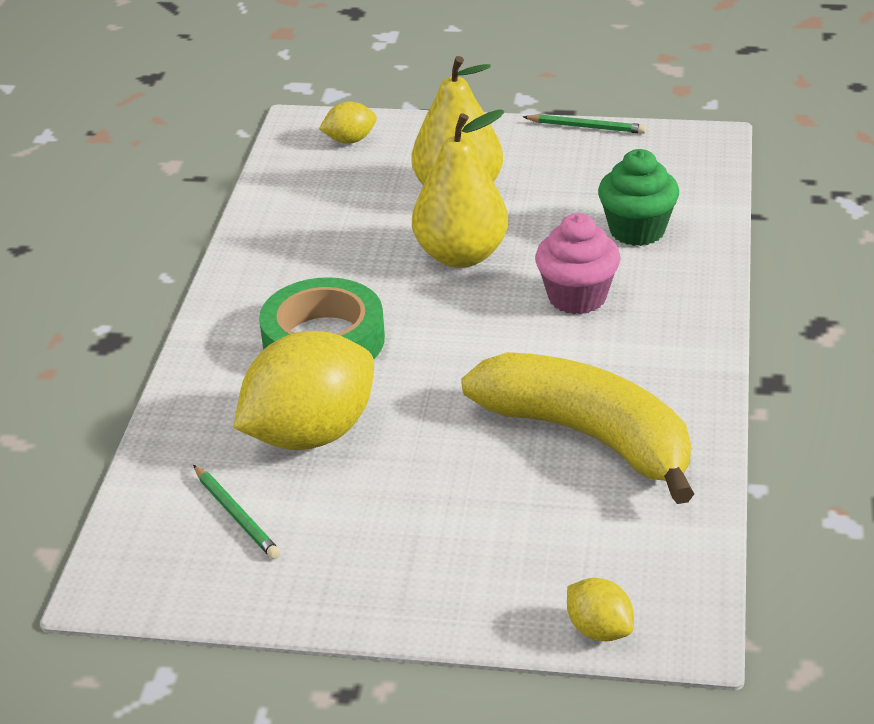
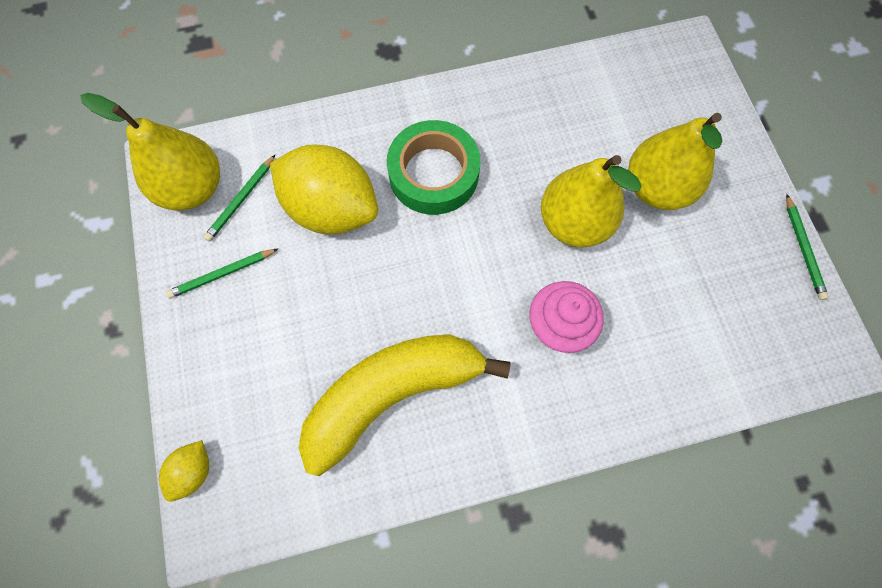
camera: 65 degrees right, 35 degrees up
yellow lemon [319,101,377,143] -> none
yellow banana [461,352,694,504] -> yellow banana turned 135 degrees counterclockwise [298,334,510,476]
green cupcake [598,149,679,246] -> none
none -> yellow pear [80,93,220,211]
none -> green pencil [166,249,278,298]

